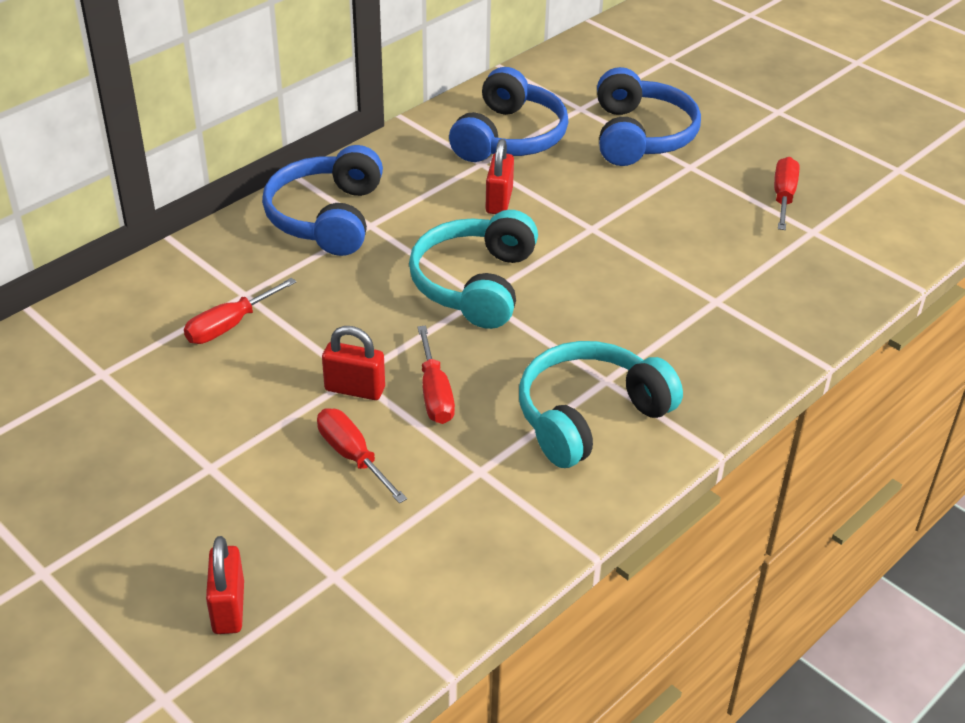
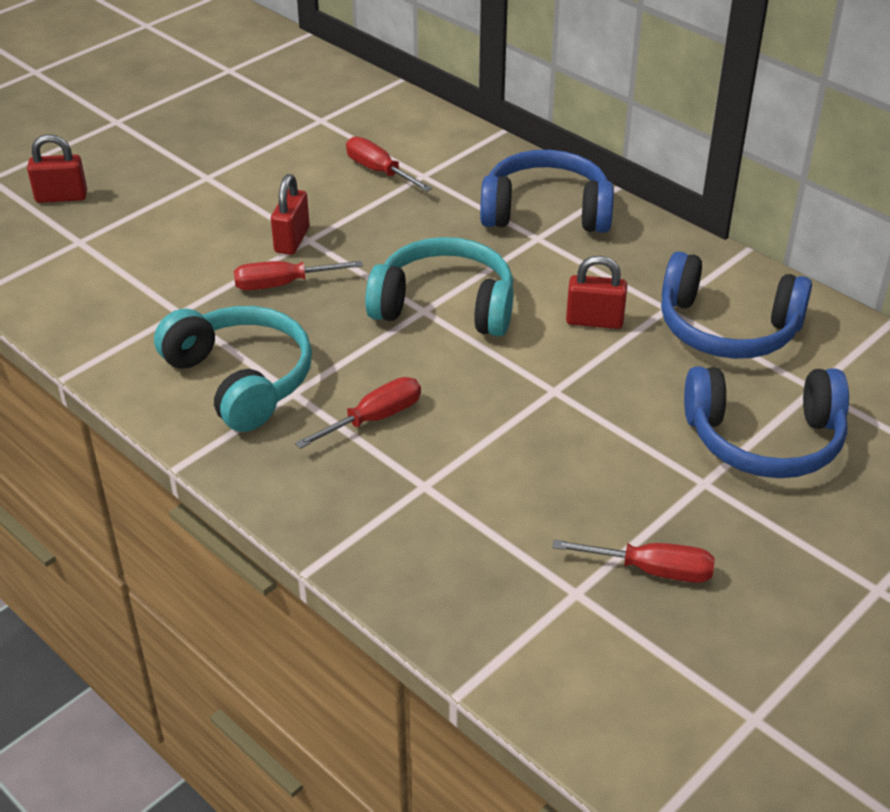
camera: 90 degrees right, 0 degrees up
red screwdriver [317,409,407,503] -> red screwdriver moved to [295,377,421,449]

